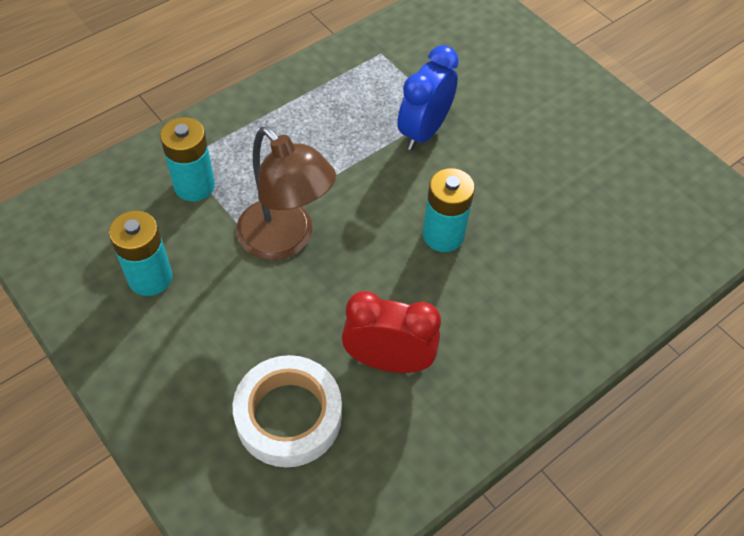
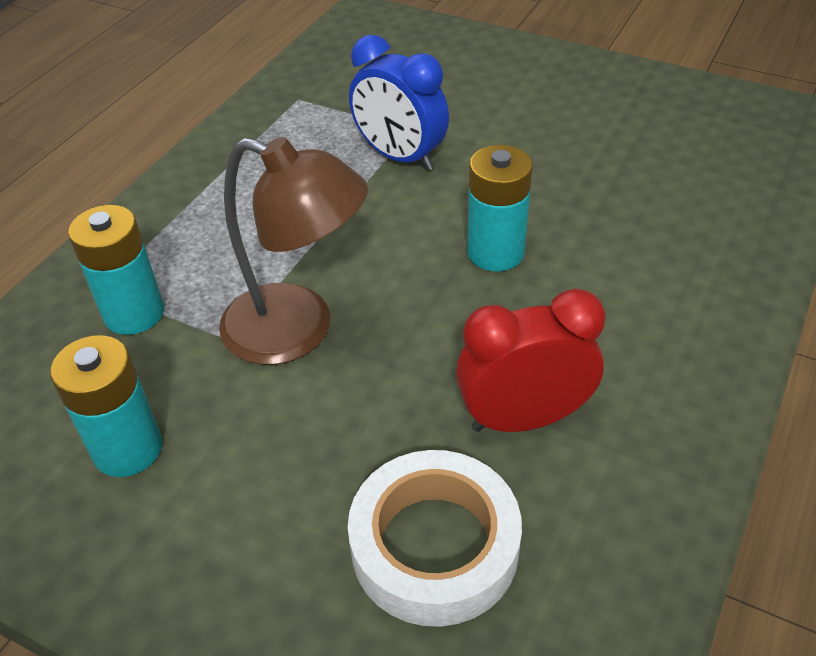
camera: 20 degrees left, 10 degrees down
blue clock [397,45,459,150] -> blue clock turned 60 degrees counterclockwise [349,35,449,171]

